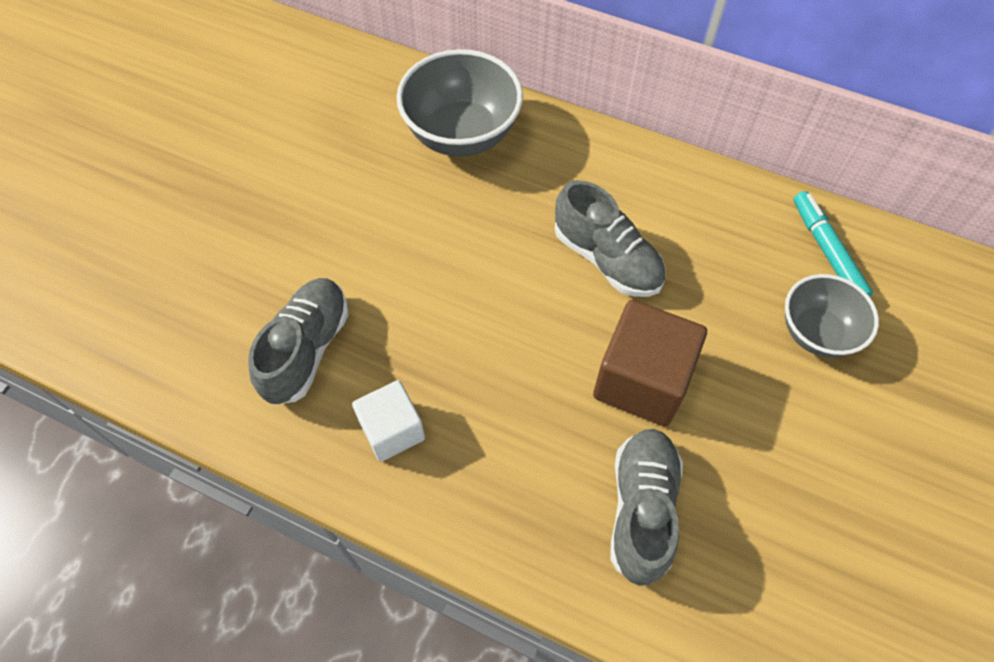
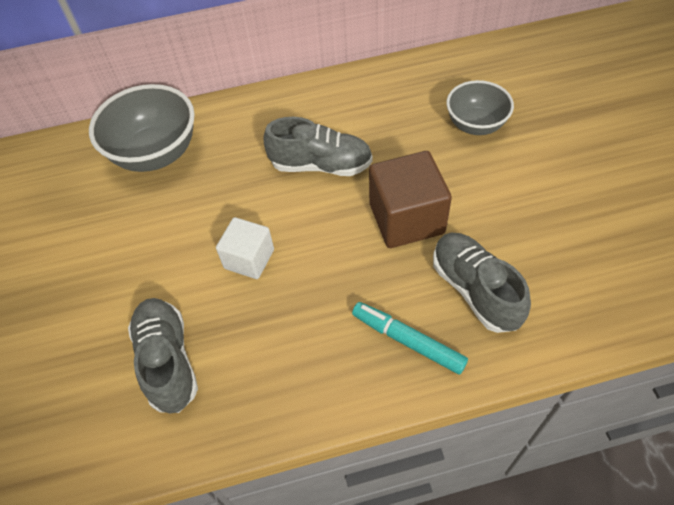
camera: 35 degrees left, 5 degrees down
white cube [352,380,425,462] -> white cube moved to [216,217,274,279]
turquoise marker [794,191,873,297] -> turquoise marker moved to [352,302,468,375]

